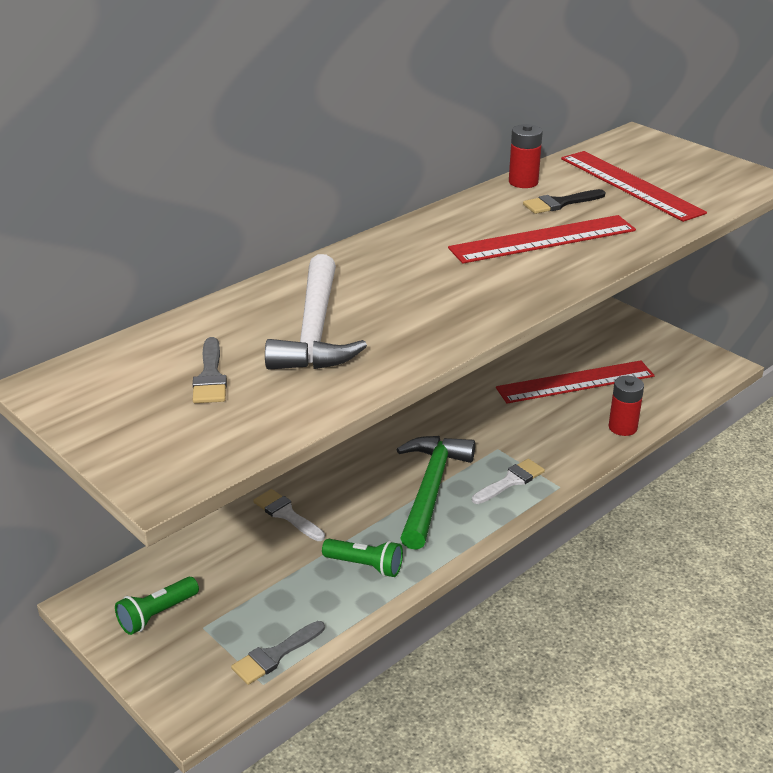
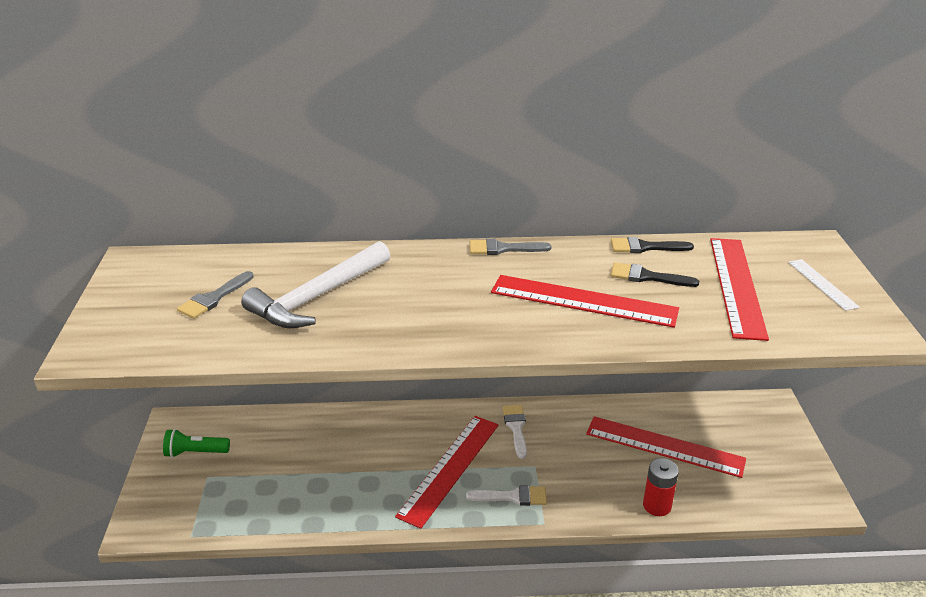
camera: 40 degrees right, 0 degrees up
grey brush [231,621,325,685] -> grey brush moved to [470,239,552,255]
white brush [253,489,325,541] -> white brush moved to [503,405,527,459]
green flashlight [322,539,403,577] -> none
green hammer [397,436,475,550] -> red ruler [395,416,499,529]
red battery [509,124,543,188] -> black brush [611,237,694,253]
none -> white ruler [788,259,860,311]

